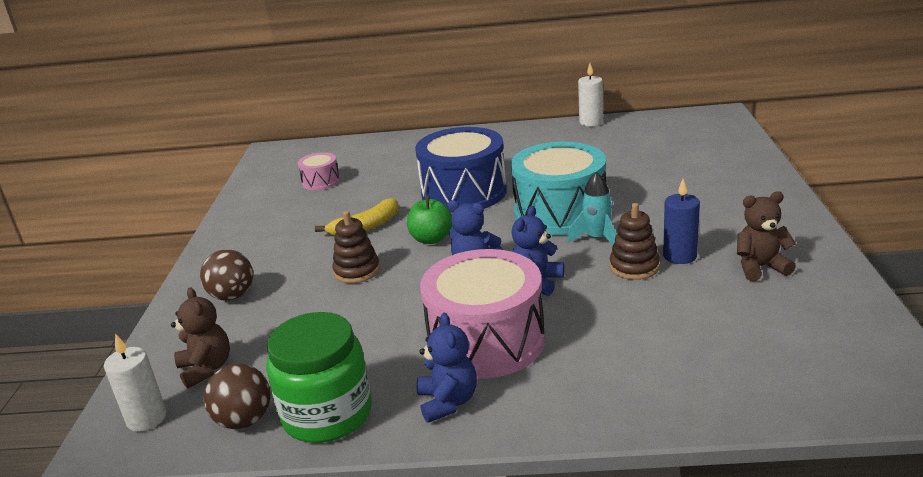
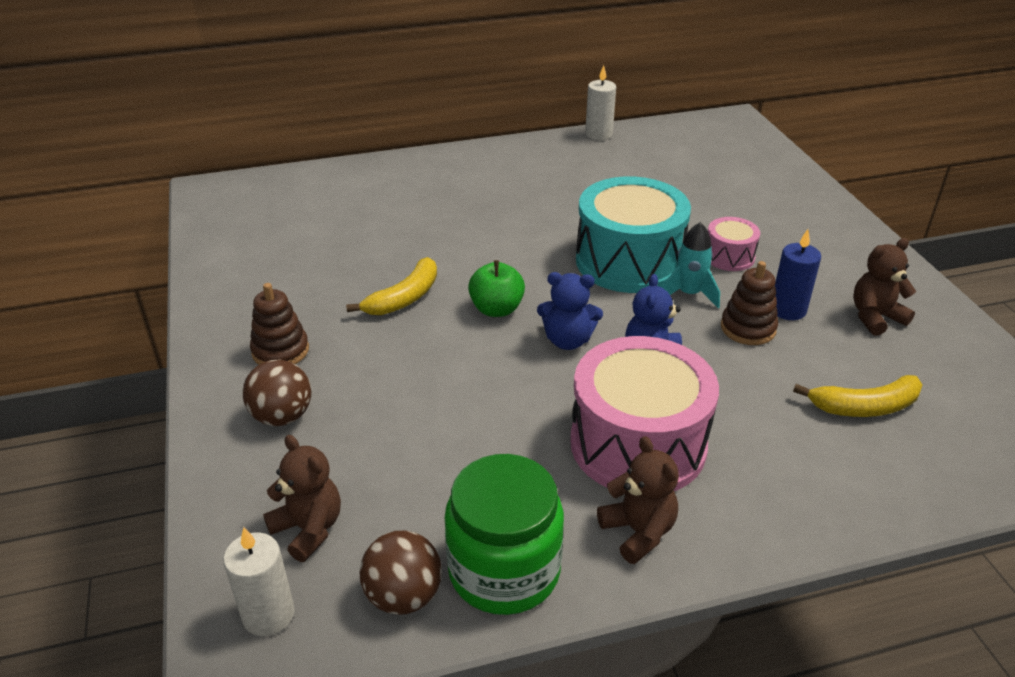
camera: 20 degrees left, 10 degrees up
pink drum [298,152,340,190] -> pink drum moved to [708,217,760,271]
brown stacking toy [332,211,380,283] -> brown stacking toy moved to [250,283,309,365]
blue drum [415,127,507,213] -> none
blue teddy bear [417,312,477,423] -> brown teddy bear [597,436,679,564]
none -> yellow banana [793,375,923,417]

